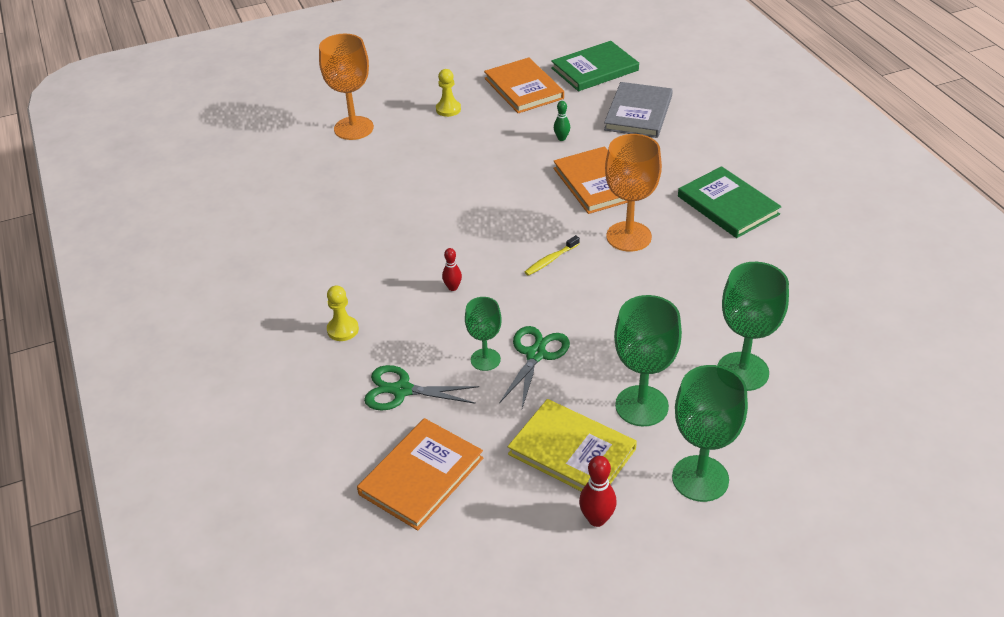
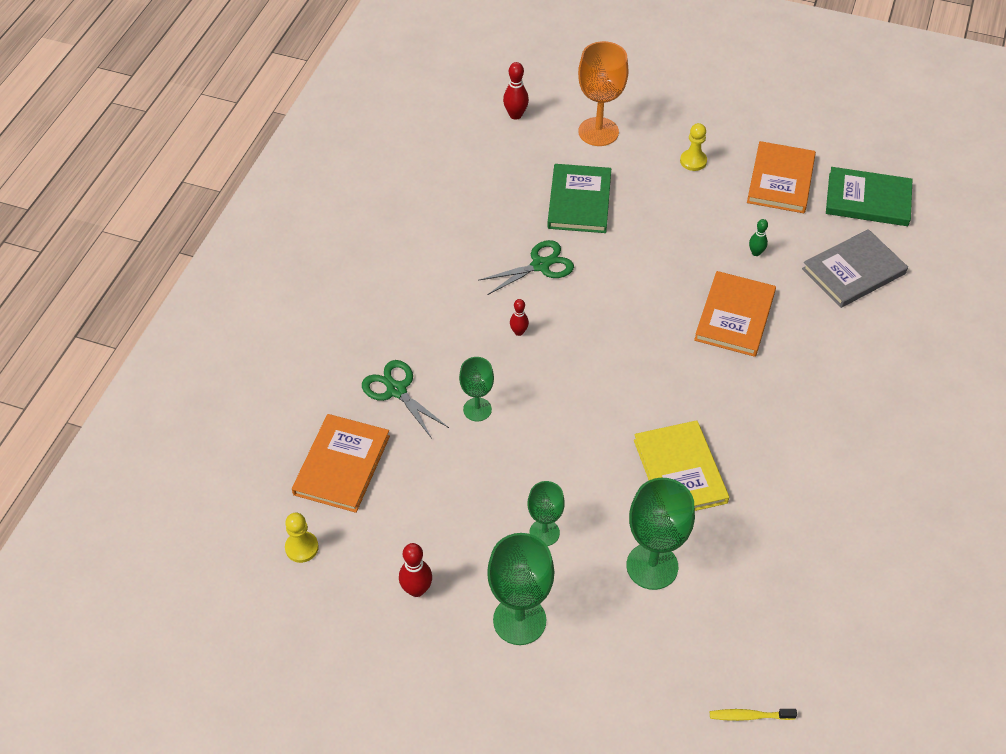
camera: 40 degrees right, 10 degrees up
yellow pawn [327,285,359,341] -> yellow pawn moved to [285,513,319,563]
orange book [357,418,483,531] -> orange book turned 60 degrees counterclockwise [292,414,390,513]
green scissors [499,326,570,408] -> green scissors moved to [478,240,574,295]
yellow book [508,399,637,492] -> yellow book moved to [634,420,730,511]
yellow toothbrush [525,235,580,276] -> yellow toothbrush moved to [710,709,797,721]
orange goblet [605,134,662,252] -> none
green goblet [614,295,682,426] -> green goblet [528,481,565,546], size x0.60
green book [678,166,782,238] -> green book moved to [547,164,611,233]
none -> red bowling pin [503,62,529,120]

